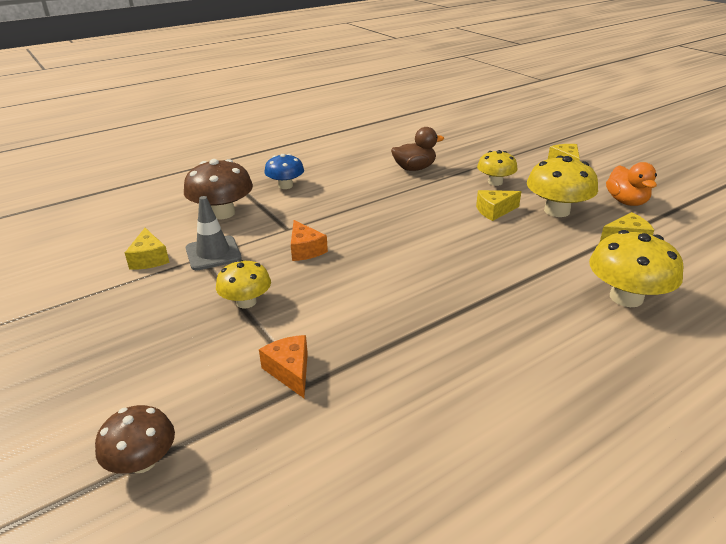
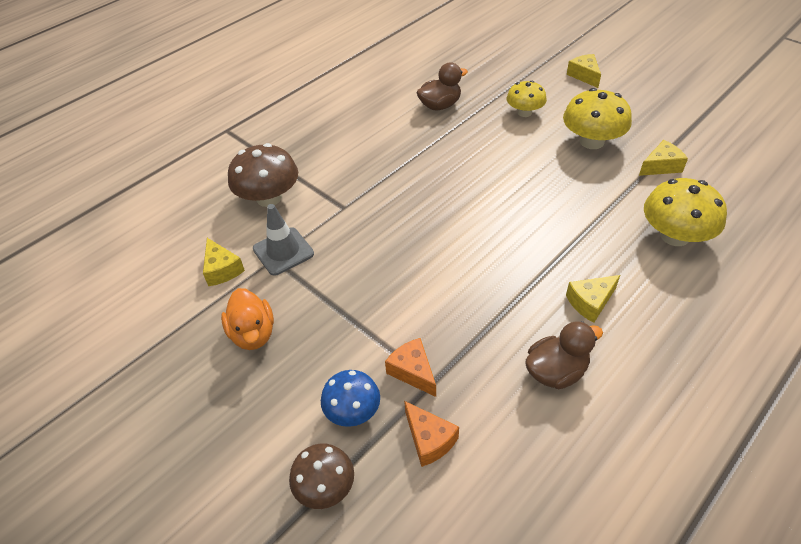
camera: 10 degrees left, 15 degrees up
yellow mushroom [216,259,271,309] -> none
blue mushroom [264,154,304,189] -> blue mushroom moved to [321,370,380,427]
orange cheese [291,220,328,261] -> orange cheese moved to [404,401,459,467]
yellow cheese [476,190,521,221] -> yellow cheese moved to [566,275,620,323]
orange duck [606,162,657,206] -> orange duck moved to [221,288,274,350]
none -> brown duck [525,321,603,389]

